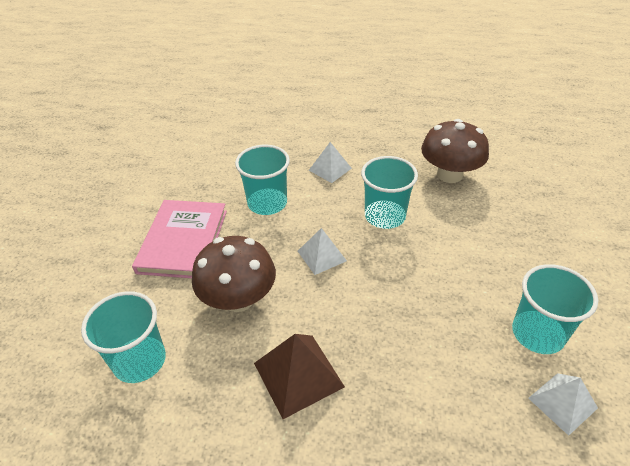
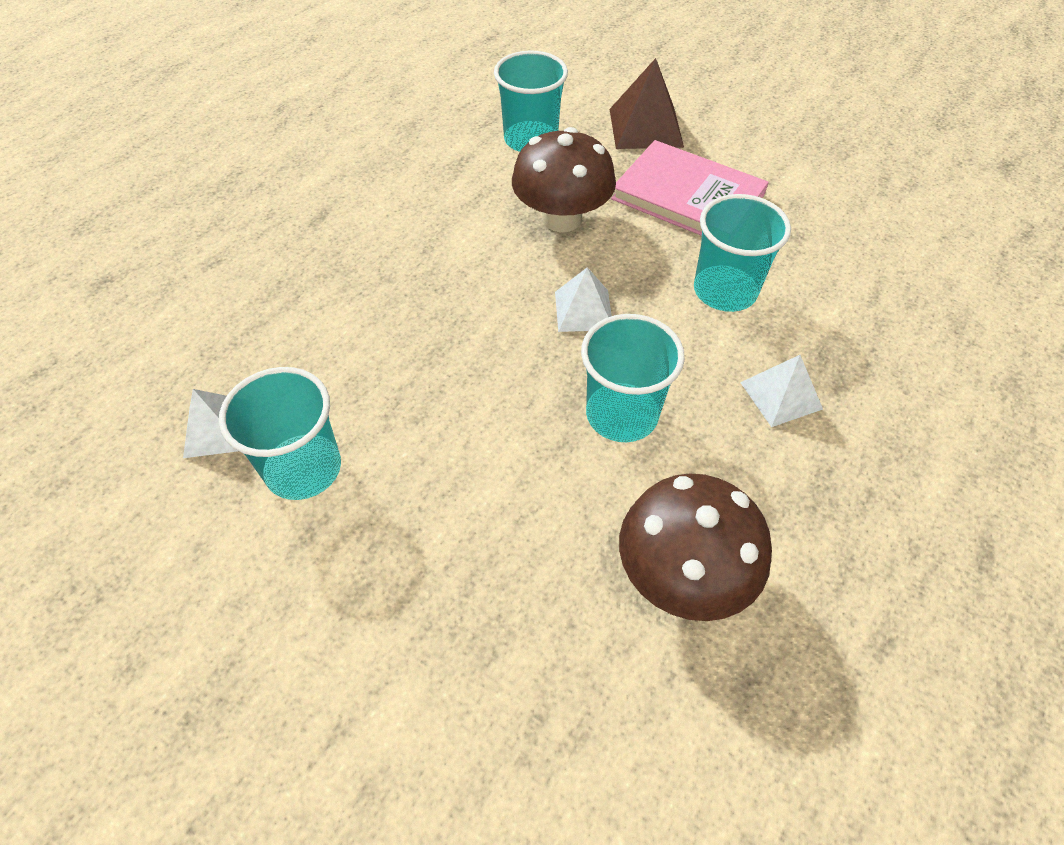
camera: 115 degrees right, 10 degrees up
brown pyramid [254,334,345,419] -> brown pyramid moved to [609,58,684,149]

